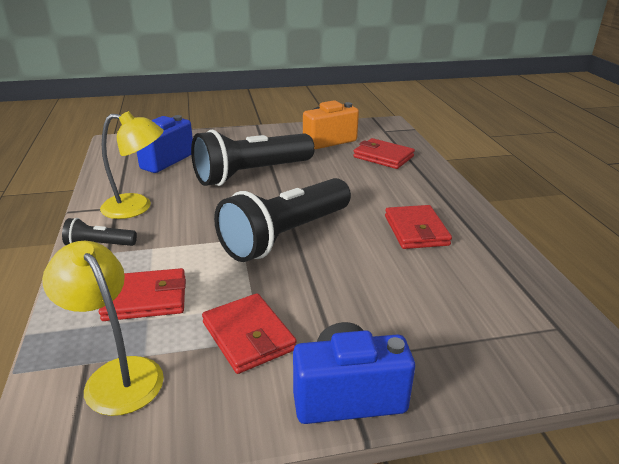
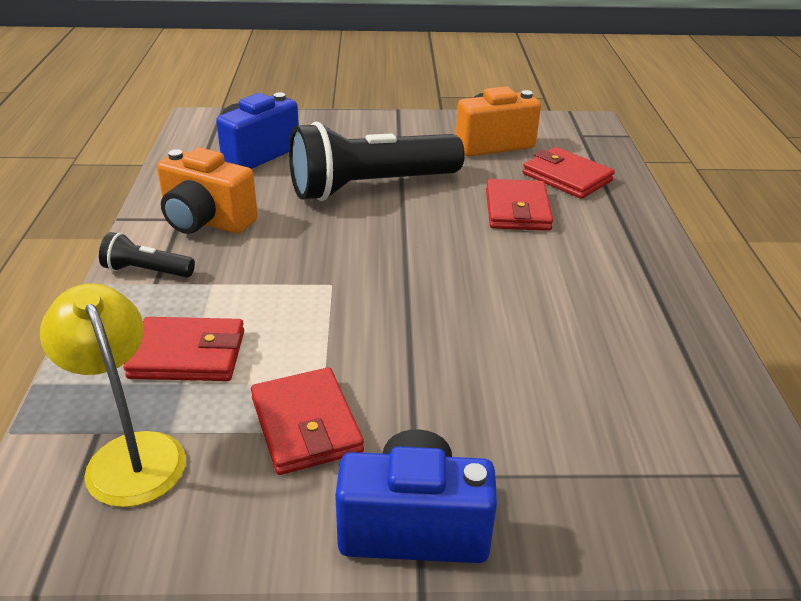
camera: 10 degrees right, 5 degrees up
yellow lamp [100,111,164,219] -> orange camera [157,148,258,234]
black flashlight [214,178,351,262] -> none
red wallet [385,205,452,249] -> red wallet moved to [486,179,553,231]

